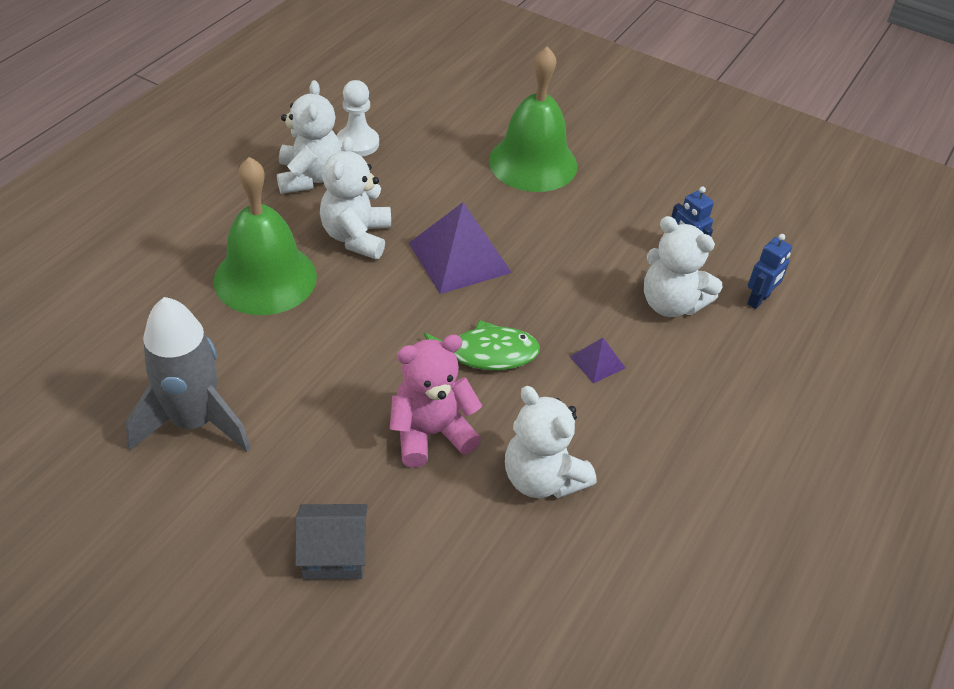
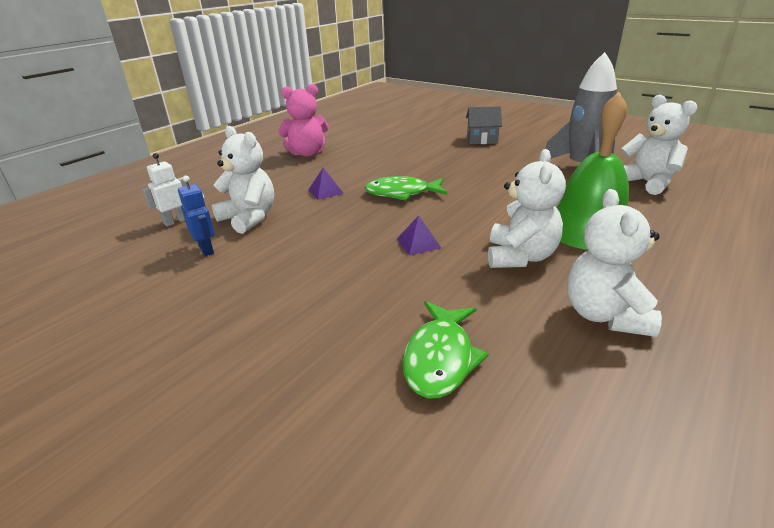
camera: 170 degrees left, 15 degrees down
white pawn [337,80,379,157] -> none
pink teddy bear [390,335,482,468] -> pink teddy bear moved to [278,84,329,157]
purple pyramid [409,202,512,294] -> purple pyramid [397,215,441,256], size x0.47
green bell [489,46,577,192] -> none
white teddy bear [505,386,596,498] -> white teddy bear moved to [621,95,697,195]
blue robot [747,234,792,309] -> white robot [142,153,187,227]
none -> green fish [402,301,488,398]

